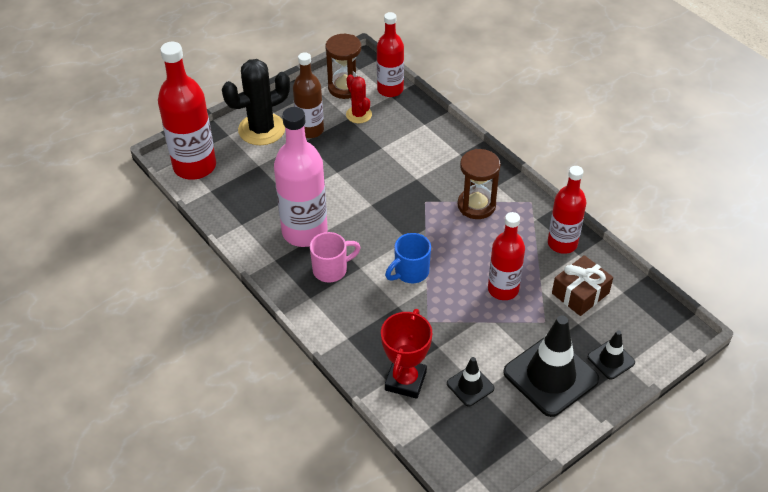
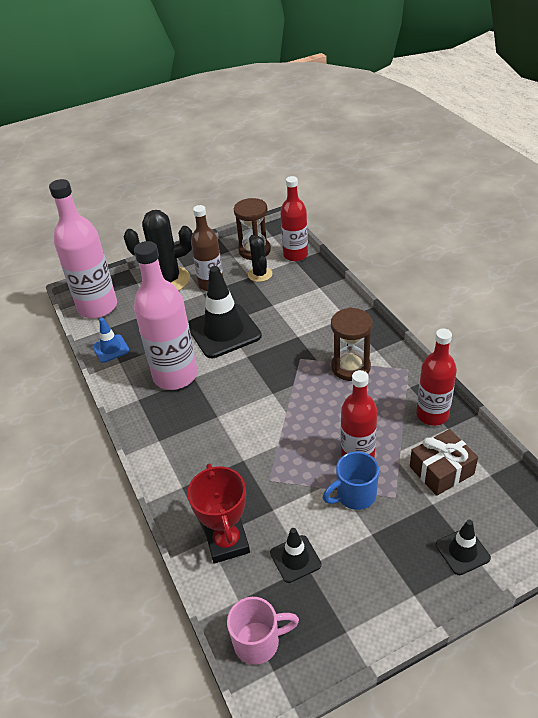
camera: 15 degrees right, 5 degrees down
red bottle [158,42,216,180] -> pink bottle [49,179,117,318]
pink mug [310,232,361,283] -> pink mug moved to [227,597,299,665]
red cactus [346,75,372,123] -> black cactus [248,235,272,282]
red trophy [381,309,432,399] -> red trophy turned 45 degrees counterclockwise [187,464,250,564]
blue mug [385,233,431,283] -> blue mug moved to [323,452,379,510]
black traffic cone [503,316,599,417] -> black traffic cone moved to [188,266,262,358]
none -> blue traffic cone [93,318,130,363]

